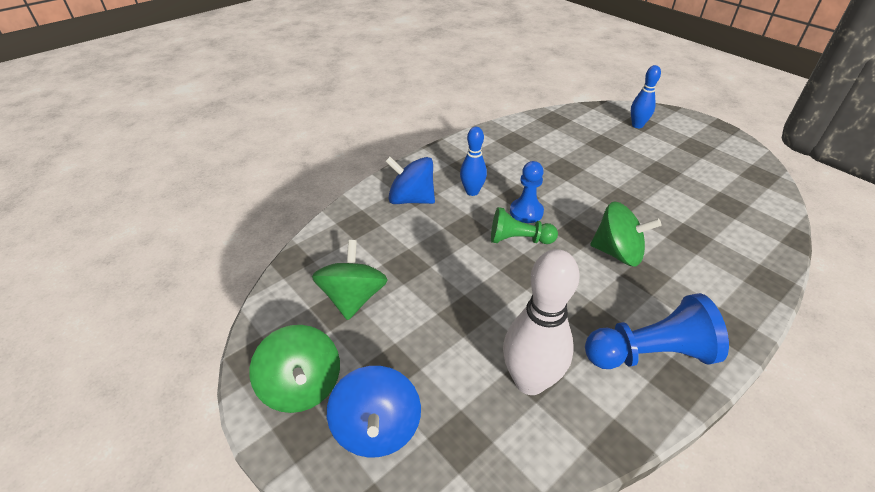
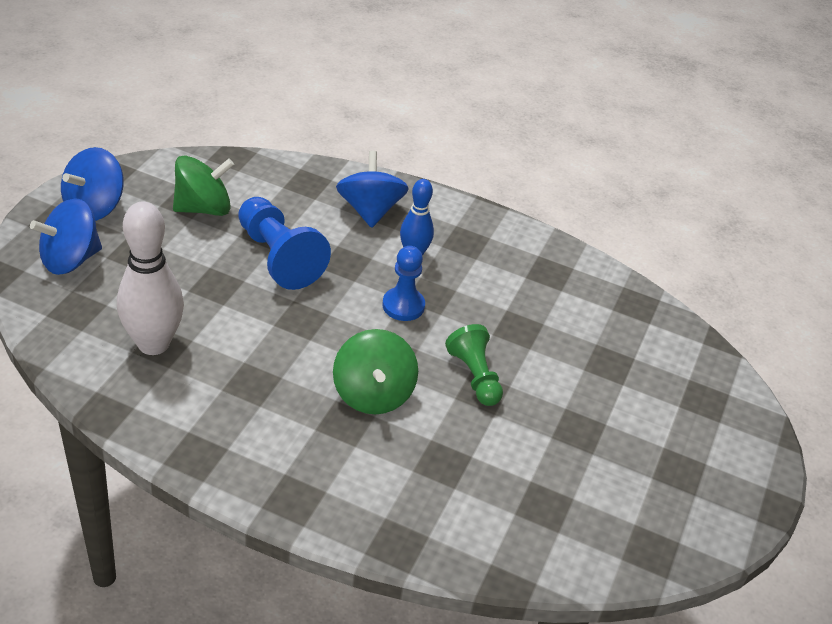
camera: 60 degrees right, 0 degrees up
green spinning top [250,325,340,413] -> blue spinning top [61,147,124,221]
green pawn [491,207,558,244] -> green pawn moved to [445,324,503,406]
blue pawn [585,293,729,369] -> blue pawn moved to [238,197,331,290]
blue bowling pin [631,65,661,128] -> none

